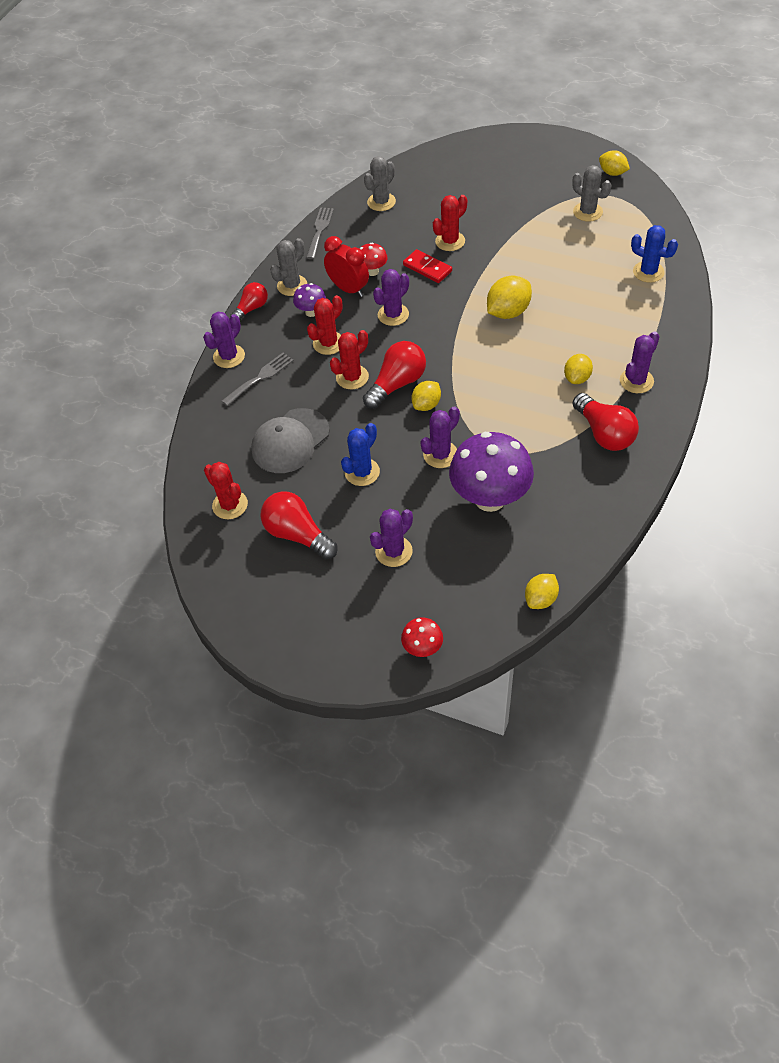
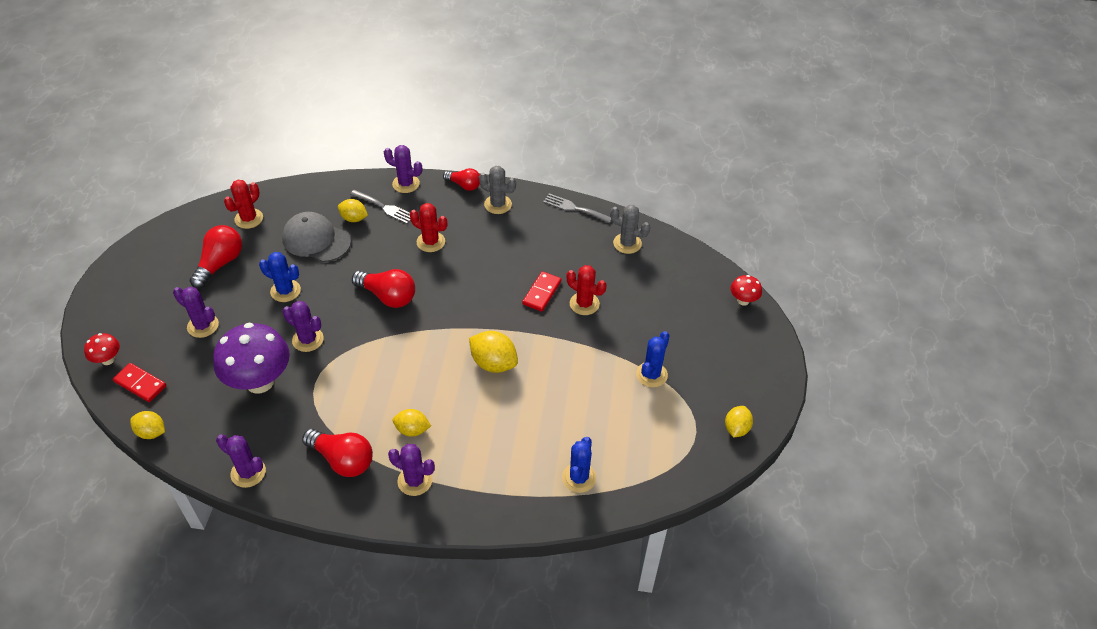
camera: 70 degrees right, 5 degrees down
purple mushroom [293,283,326,317] -> none
grey fork [306,207,334,259] -> grey fork turned 150 degrees counterclockwise [543,193,612,223]
red clock [324,236,369,297] -> none
red cactus [330,330,369,389] -> none
red mushroom [359,243,388,276] -> red mushroom moved to [731,275,762,306]
purple cactus [373,269,409,326] -> purple cactus moved to [216,434,266,488]
yellow lemon [411,381,441,411] -> yellow lemon moved to [338,199,368,222]
grey cactus [572,165,611,222] -> none
red light bulb [573,393,639,451] -> red light bulb turned 105 degrees counterclockwise [302,429,373,477]
none -> red domino [113,363,166,402]
none -> blue cactus [636,331,670,388]

